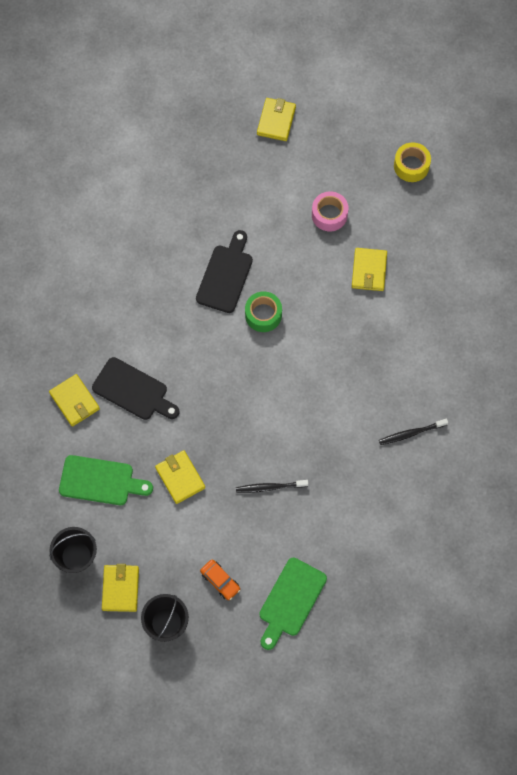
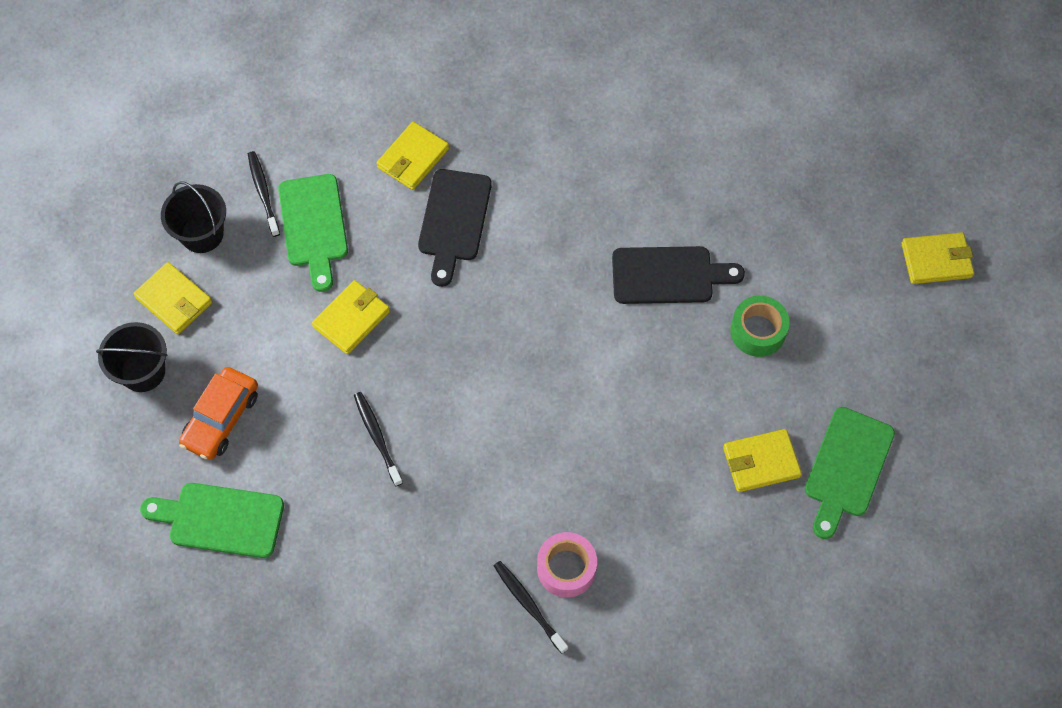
camera: 70 degrees right, 5 degrees down
yellow wallet [102,564,139,612] -> yellow wallet turned 60 degrees clockwise [133,262,212,334]
orange car [200,560,240,600] -> orange car [179,367,258,460], size x1.51
green tape [245,292,282,332] -> green tape moved to [730,296,790,357]
pink tape [312,191,349,231] -> pink tape moved to [537,532,597,598]
yellow tape [394,142,431,182] -> none
none -> black toothbrush [248,151,280,237]
none -> green cutting board [805,407,895,539]

